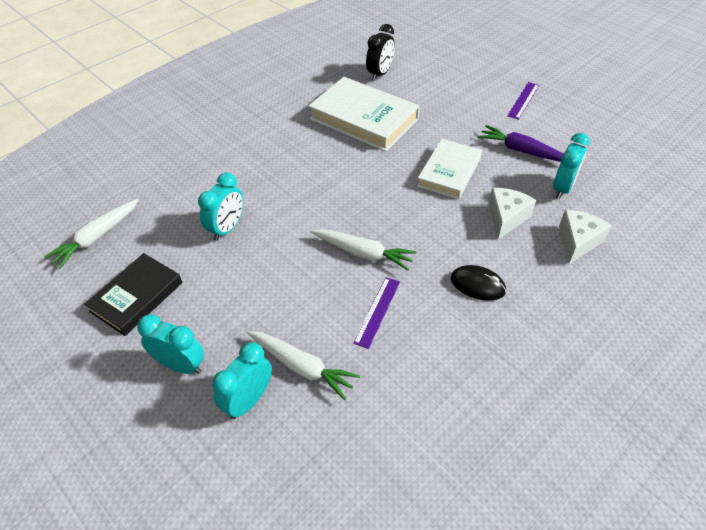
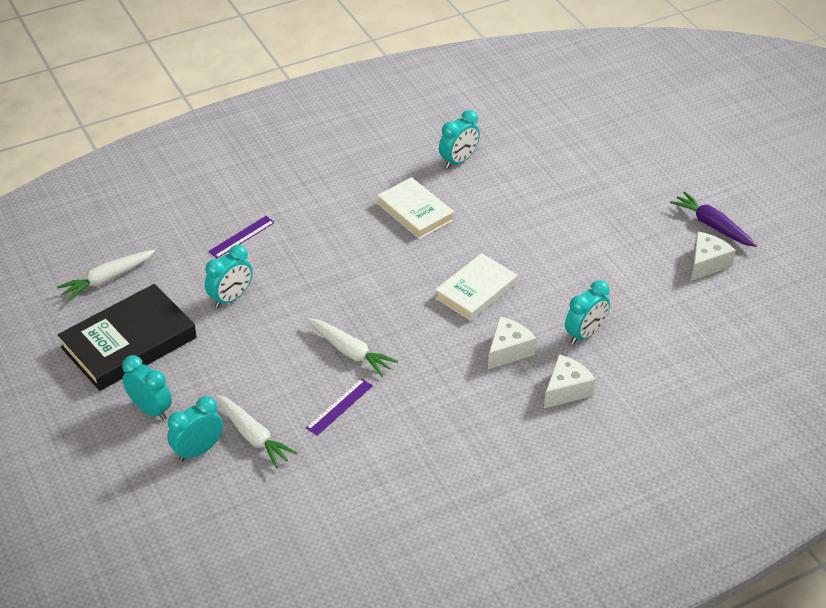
camera: 15 degrees right, 5 degrees down
black book [84,253,183,336] -> black book [58,284,197,391], size x1.53
white book [309,77,420,151] -> white book [377,177,454,239], size x0.66
black clock [366,24,395,81] -> turquoise clock [439,110,480,169]
black mouse [451,265,506,301] -> none
purple carrot [478,125,563,162] -> purple carrot moved to [670,191,757,247]
purple ruler [507,82,539,120] -> purple ruler moved to [208,216,275,258]
none -> white cheese [691,231,736,281]

